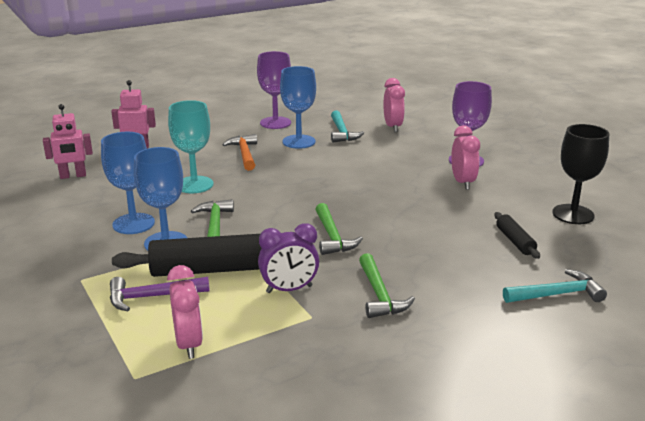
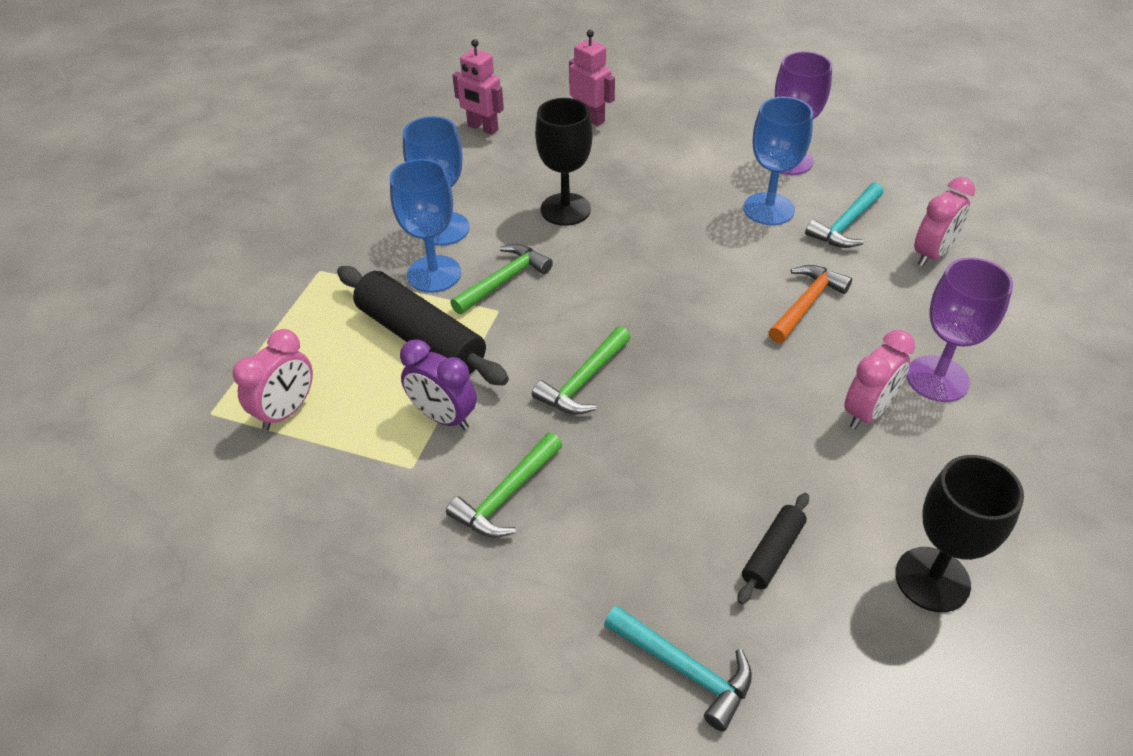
camera: 50 degrees right, 20 degrees up
purple hammer [110,277,210,311] -> none
turquoise goblet [168,100,214,193] -> black goblet [535,98,593,226]
orange hammer [222,134,257,171] -> orange hammer moved to [769,265,852,343]

